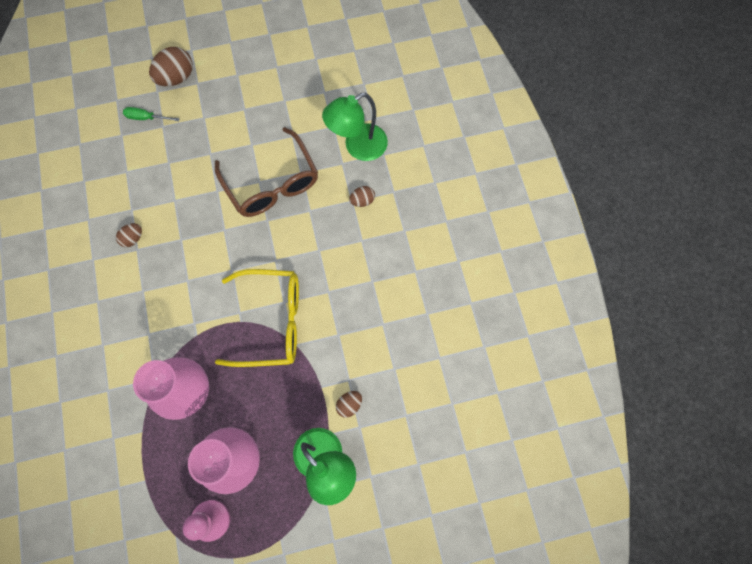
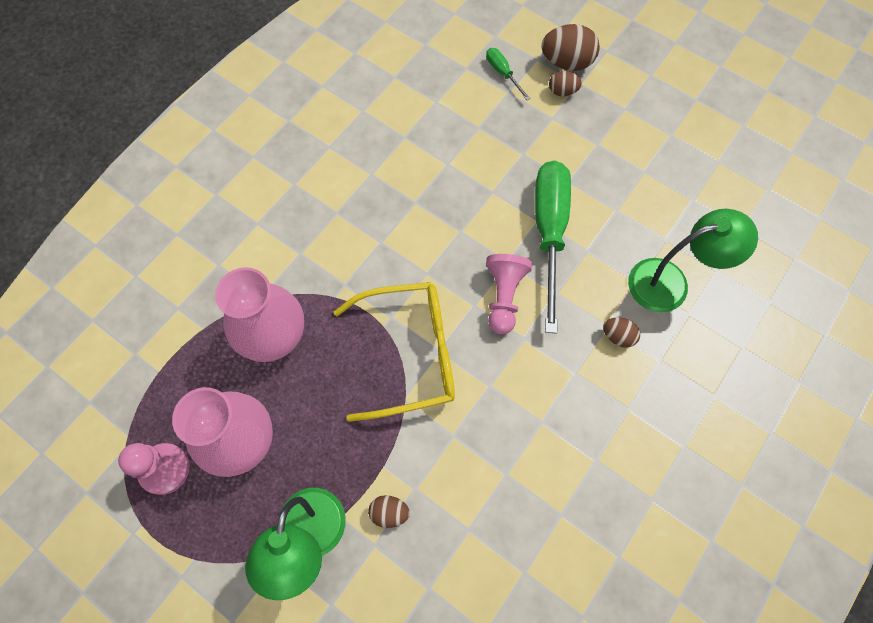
camera: 50 degrees right, 5 degrees down
brown egg [116,223,142,247] -> brown egg moved to [549,71,582,96]
brown glasses [215,127,318,217] -> green screwdriver [535,161,571,333]
yellow glasses [215,269,299,367] -> yellow glasses turned 60 degrees counterclockwise [334,282,455,422]
green lamp [322,93,388,161] -> green lamp turned 150 degrees clockwise [628,209,758,312]
none -> pink pawn [486,254,532,334]

